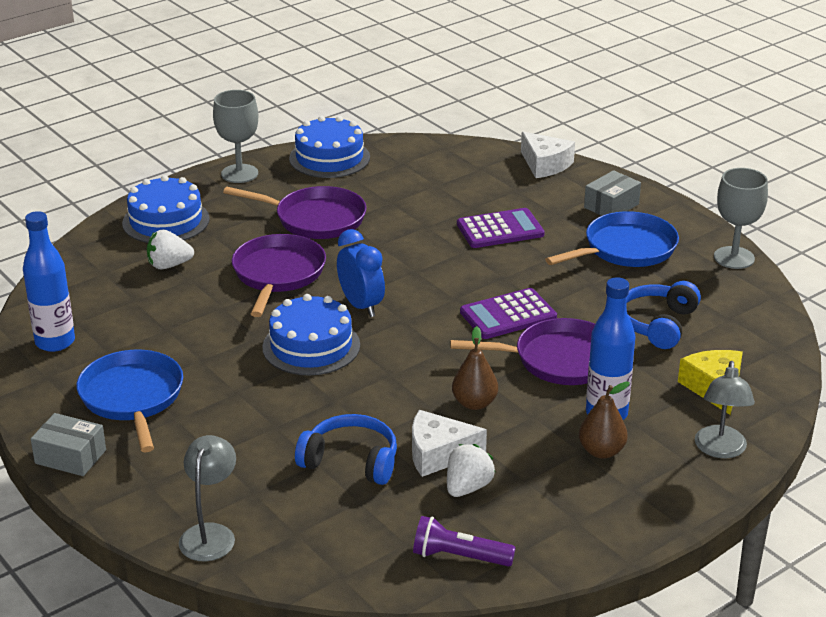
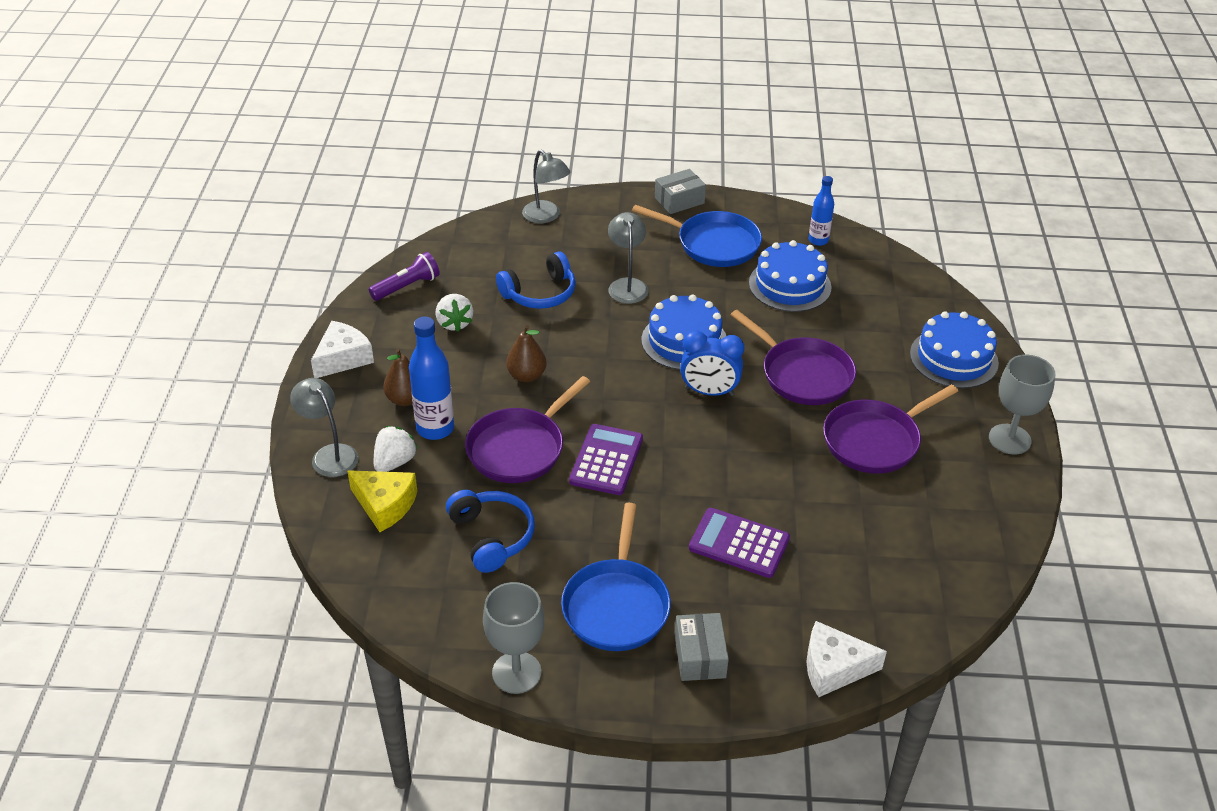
camera: 130 degrees right, 10 degrees up
blue bottle [23,211,75,352] -> blue bottle [809,176,834,246], size x0.62
white strawberry [147,229,194,269] -> white strawberry moved to [374,426,418,472]
blue cake [289,116,370,178] -> blue cake moved to [749,240,831,312]
white cheese [412,410,487,477] -> white cheese moved to [311,321,374,378]
purple calculator [457,208,545,248] -> purple calculator turned 90 degrees clockwise [689,508,790,578]
none -> grey lamp [608,212,649,304]

